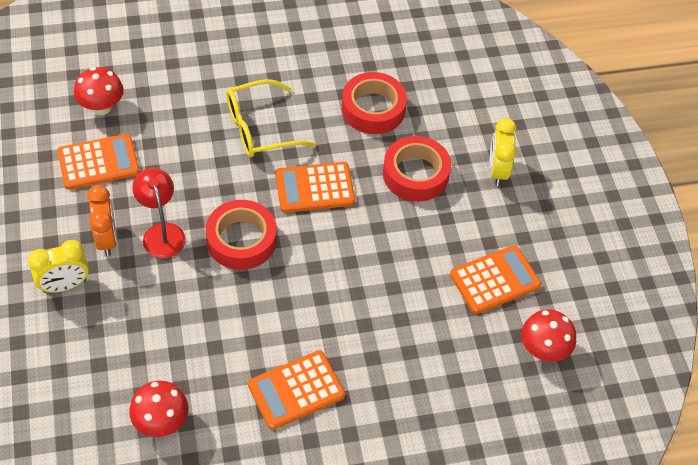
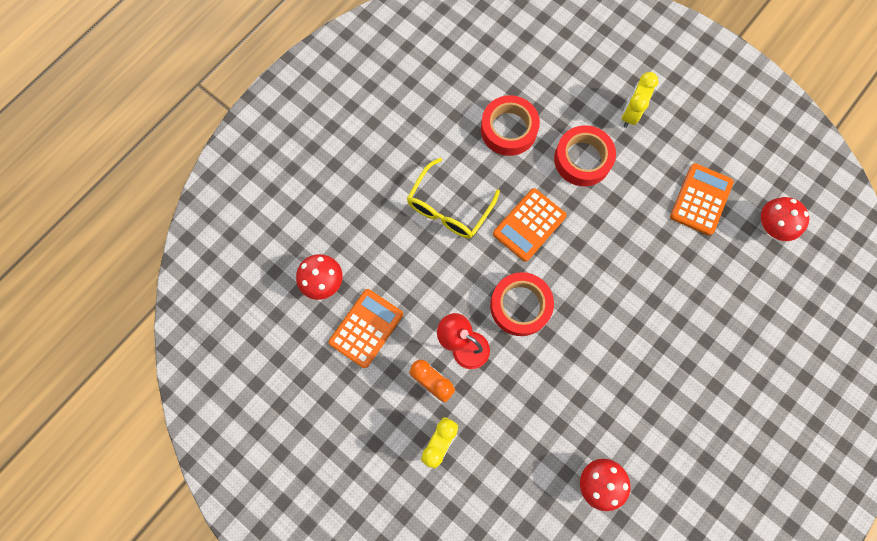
camera: 35 degrees left, 20 degrees up
orange calculator [248,350,345,430] -> none
yellow clock [489,118,517,186] -> yellow clock turned 60 degrees clockwise [622,72,658,128]

